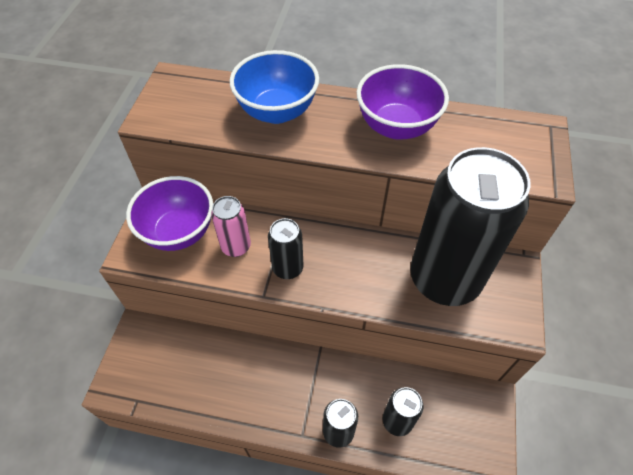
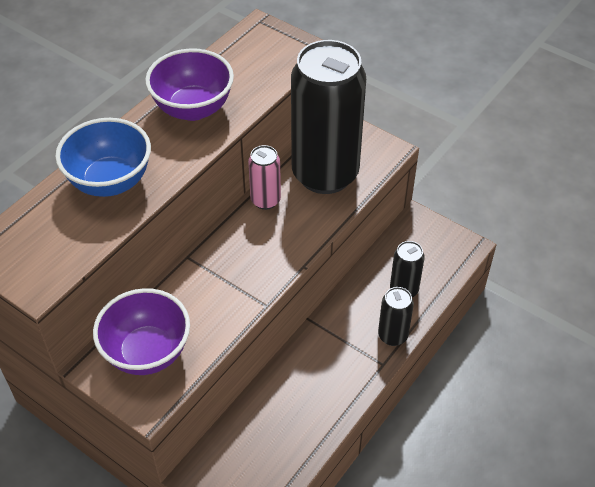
camera: 65 degrees left, 5 degrees down
pink can [211,196,251,257] -> pink can moved to [248,145,281,210]
black can [268,218,304,279] -> none

